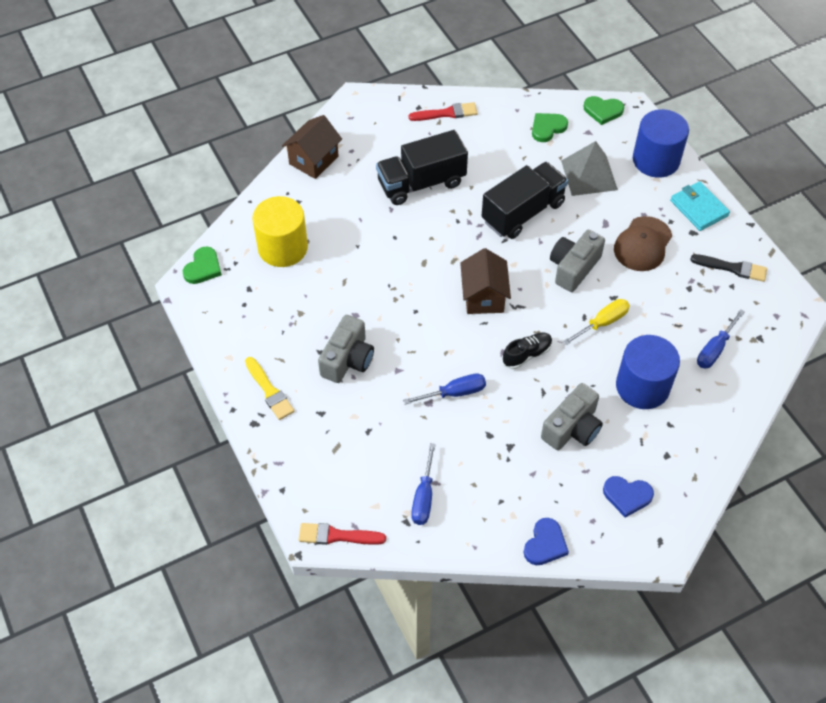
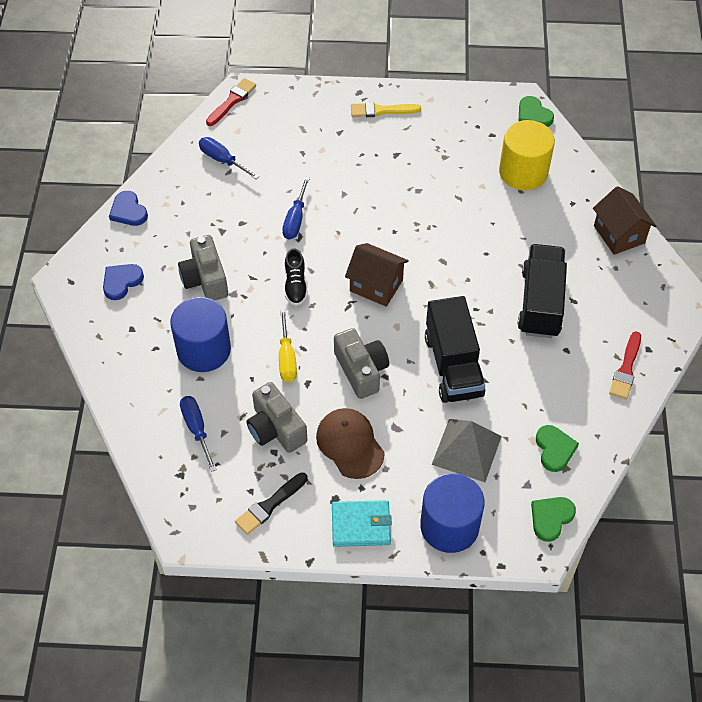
camera: 120 degrees right, 0 degrees up
grey camera [318,315,374,383] -> grey camera moved to [246,382,307,453]

